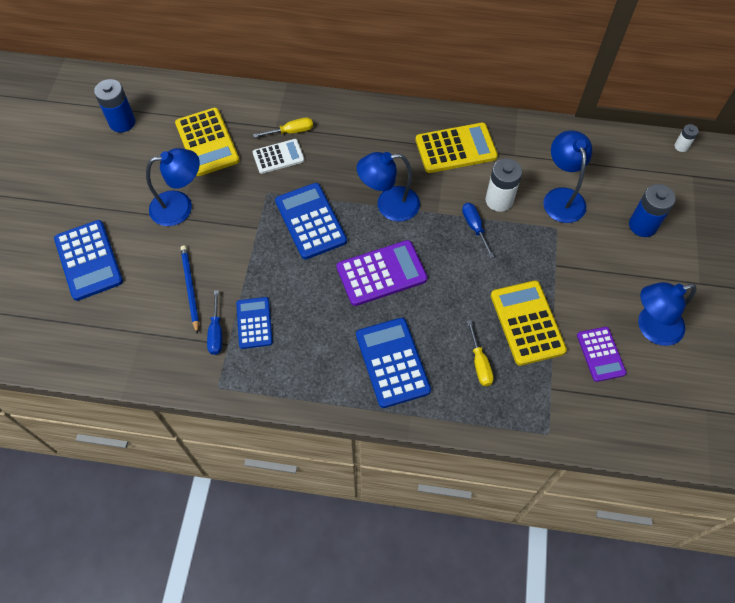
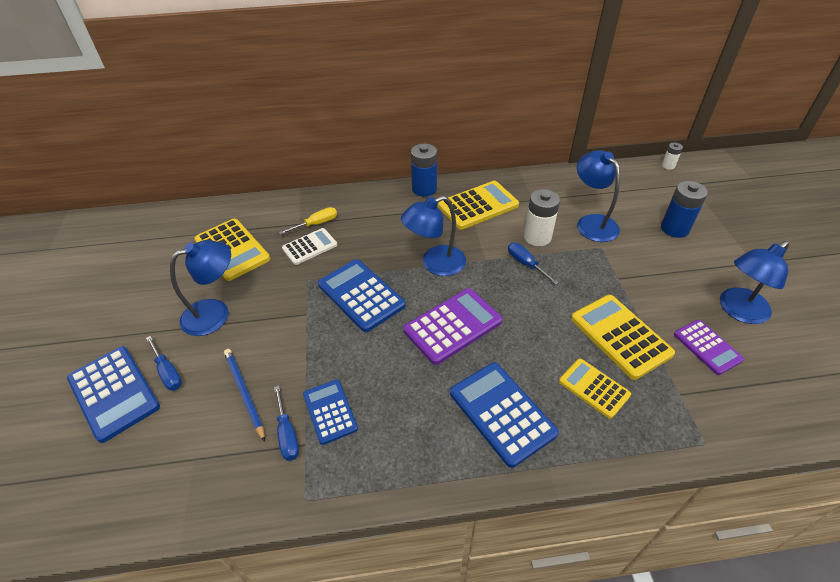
camera: 15 degrees left, 15 degrees down
blue battery [94,79,135,133] -> blue battery moved to [411,143,437,197]
yellow screwdriver [467,320,494,386] -> yellow calculator [559,359,631,419]
none -> blue screwdriver [146,336,182,391]

